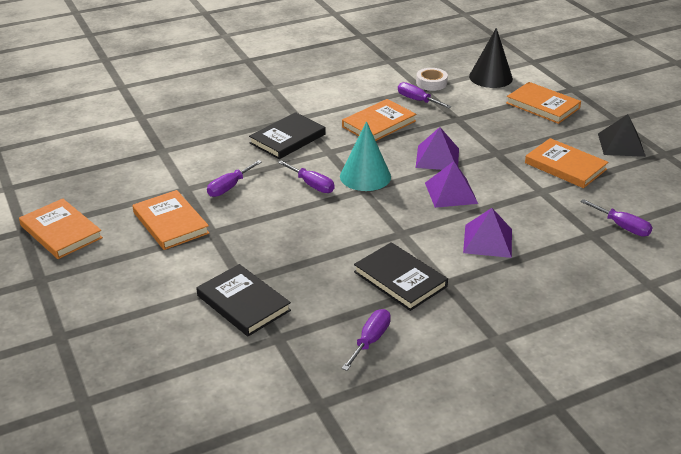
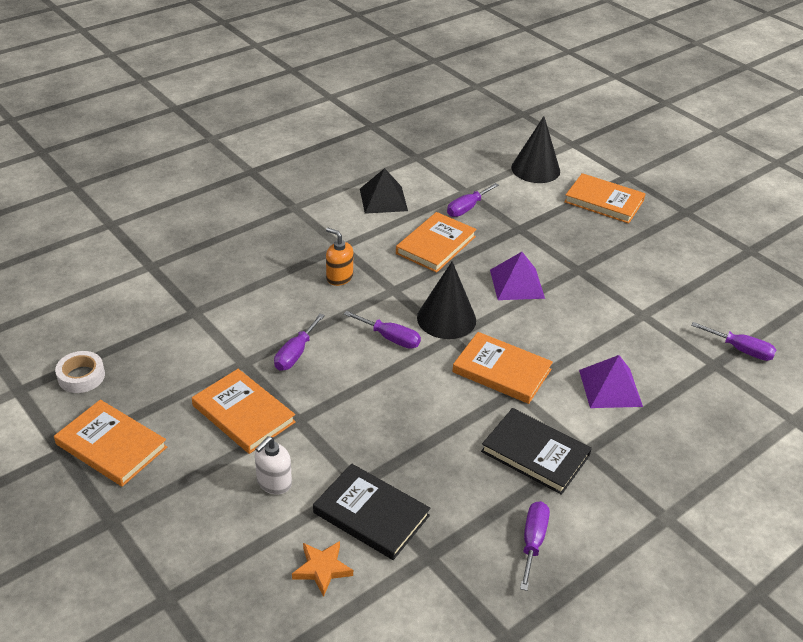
camera: 15 degrees left, 5 degrees up
black book [249,112,326,159] -> orange soap dispenser [326,228,353,286]
turquoise cone [340,121,391,191] -> black cone [417,262,476,339]
purple screwdriver [398,82,451,108] -> purple screwdriver turned 75 degrees counterclockwise [447,183,499,217]
white tape [416,68,448,91] -> white tape moved to [55,351,105,393]
purple pyramid [425,161,478,208] -> none
orange book [525,138,608,188] -> orange book moved to [452,332,553,404]
black pyramid [598,114,646,157] -> black pyramid moved to [360,168,408,214]
none -> white soap dispenser [255,436,292,495]
none -> orange star [292,541,353,597]

